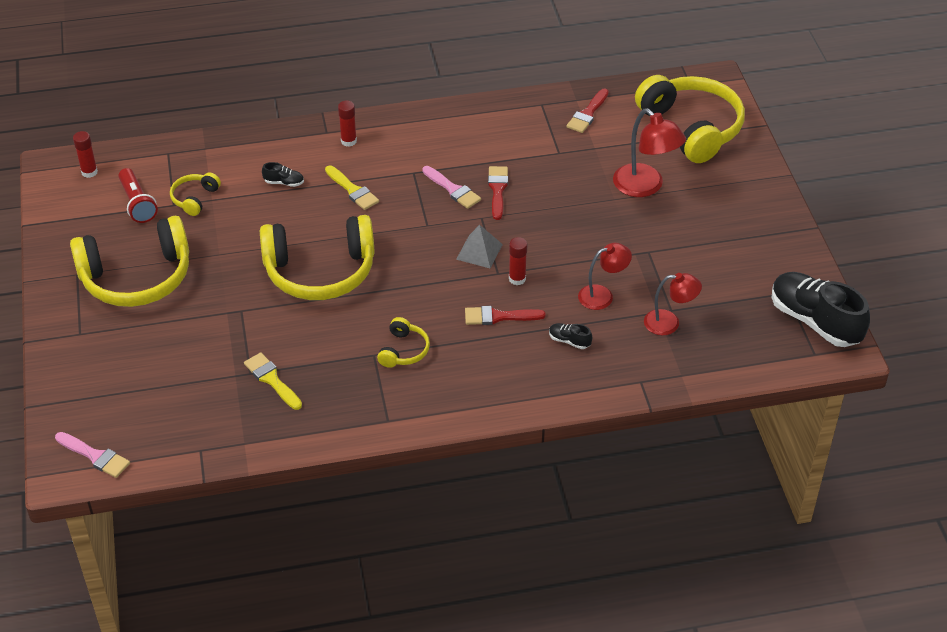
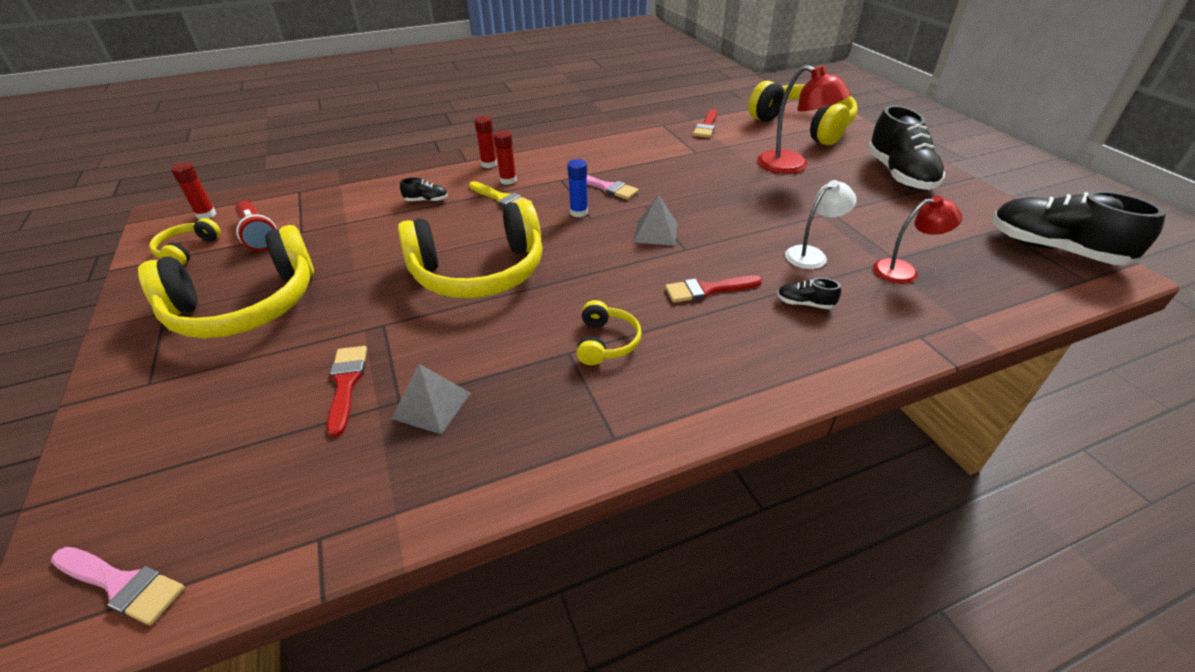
camera: 10 degrees left, 5 degrees down
yellow headphones [170,172,221,216] -> yellow headphones moved to [149,218,221,265]
yellow brush [244,352,302,410] -> grey pyramid [391,364,471,434]
red brush [488,166,508,220] -> red brush moved to [327,346,367,437]
red glue stick [509,237,527,285] -> red glue stick moved to [494,130,517,185]
red lamp [578,243,632,310] -> white lamp [785,180,857,269]
none -> blue glue stick [567,159,588,217]
none -> black shoe [867,105,945,190]

